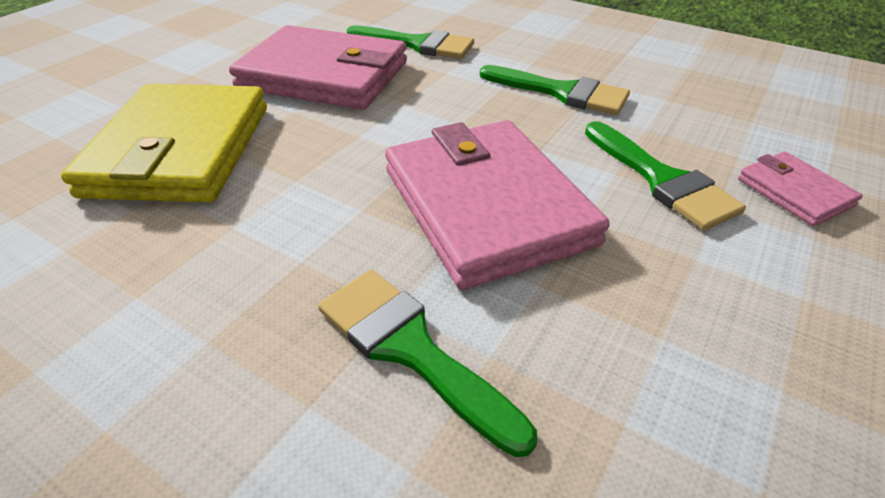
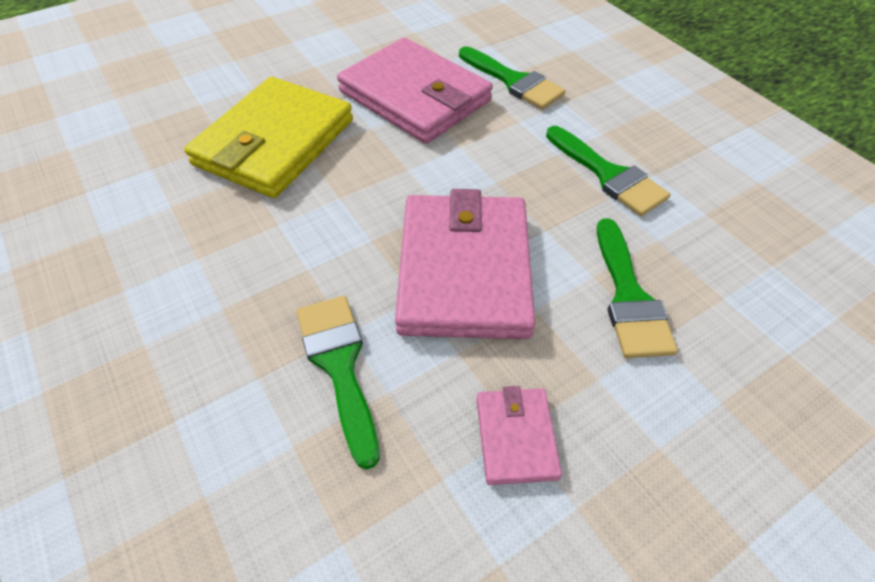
camera: 25 degrees right, 10 degrees up
pink wallet [738,152,863,226] -> pink wallet moved to [476,386,562,485]

